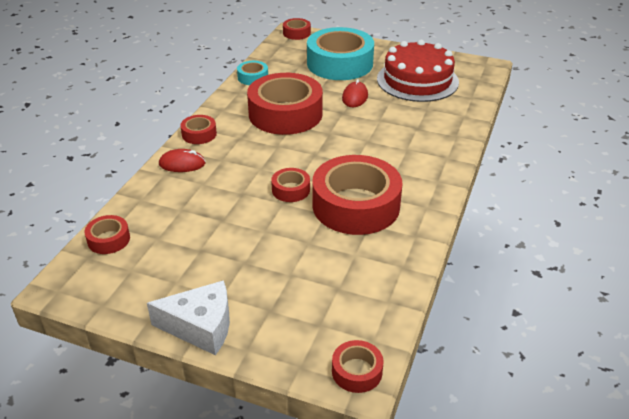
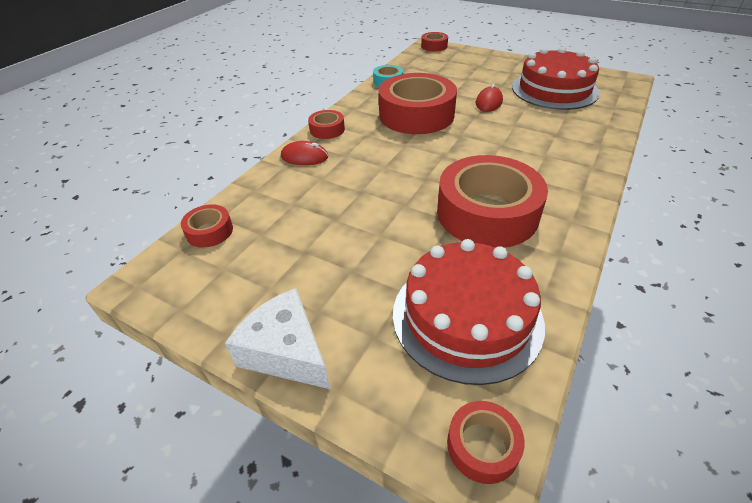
camera: 10 degrees right, 5 degrees up
white cheese [147,280,230,355] -> white cheese turned 150 degrees counterclockwise [225,288,330,389]
red tape [271,168,310,202] -> none
turquoise tape [307,27,374,80] -> none
none -> red cake [393,239,545,385]

